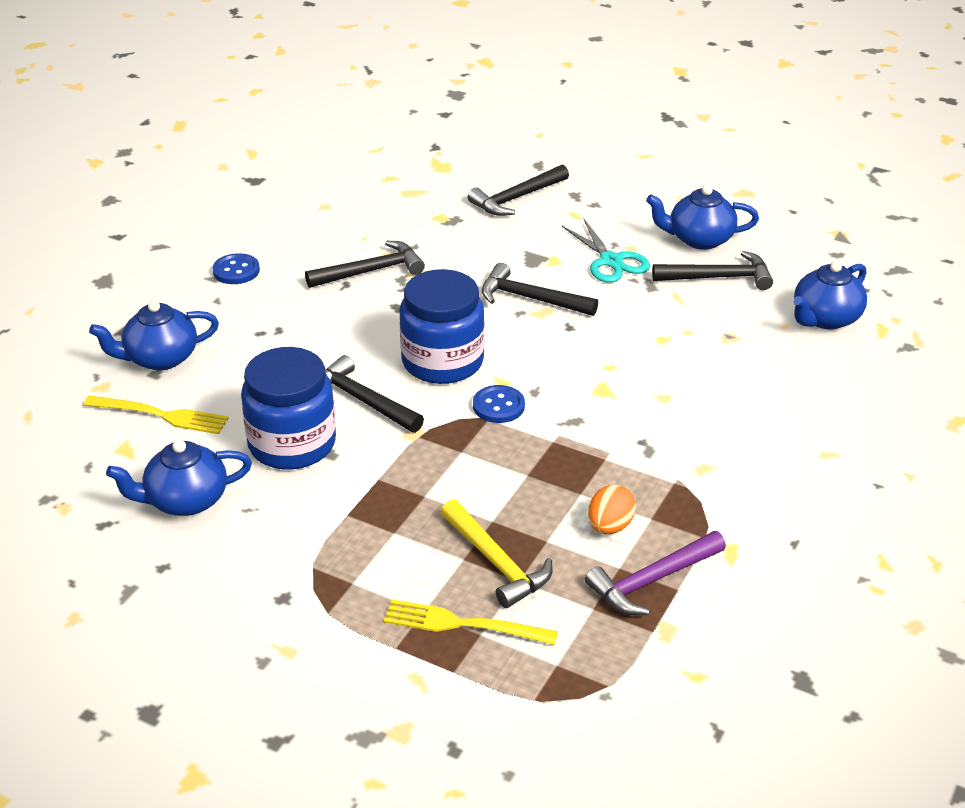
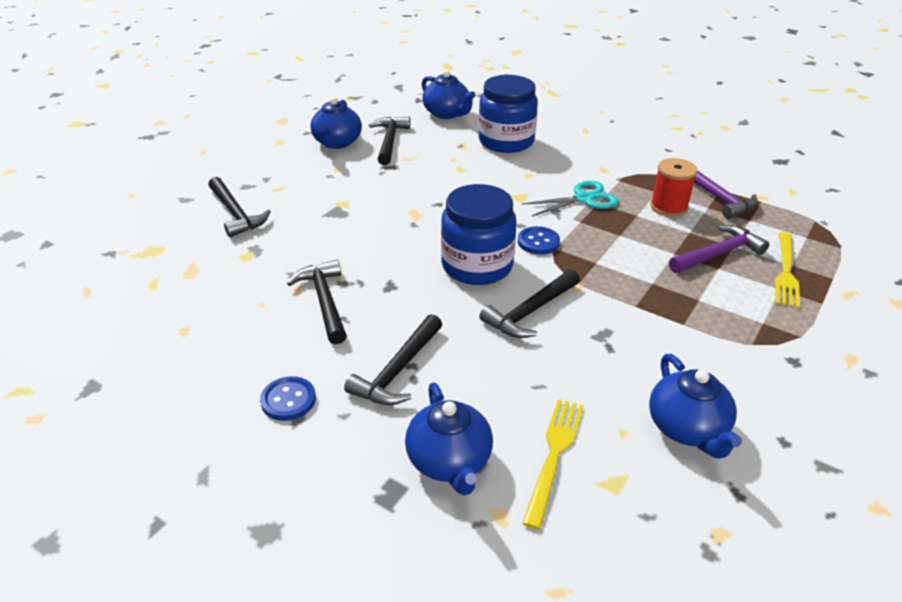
camera: 85 degrees left, 0 degrees up
blue jar [241,347,336,470] -> blue jar moved to [478,75,538,153]
yellow hammer [441,499,553,608] -> purple hammer [669,225,769,273]
black hammer [482,263,598,316] -> black hammer moved to [344,314,442,405]
turquoise scissors [562,218,650,283] -> turquoise scissors moved to [521,180,619,217]
orange egg [588,485,636,534] -> red spool [650,158,698,217]

